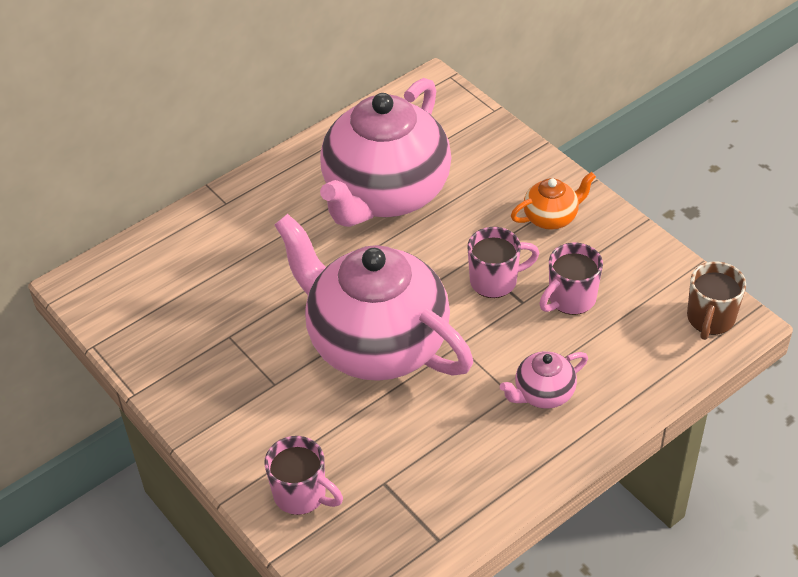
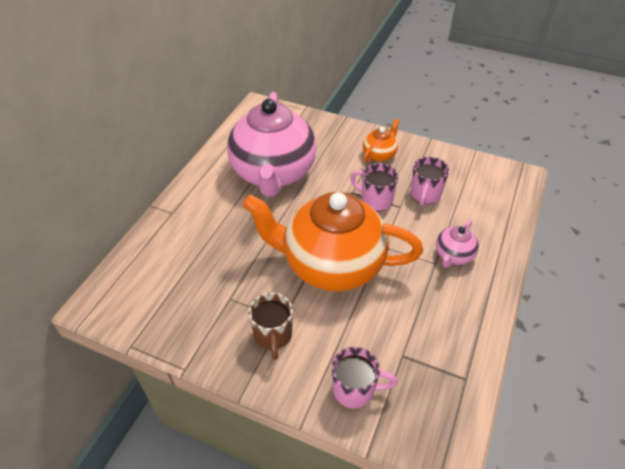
camera: 30 degrees left, 0 degrees up
pink teapot [274,214,473,381] -> orange teapot [242,192,423,292]
pink mug [468,227,540,298] -> pink mug turned 105 degrees counterclockwise [350,163,398,211]
brown mug [687,262,746,340] -> brown mug moved to [248,292,293,360]

